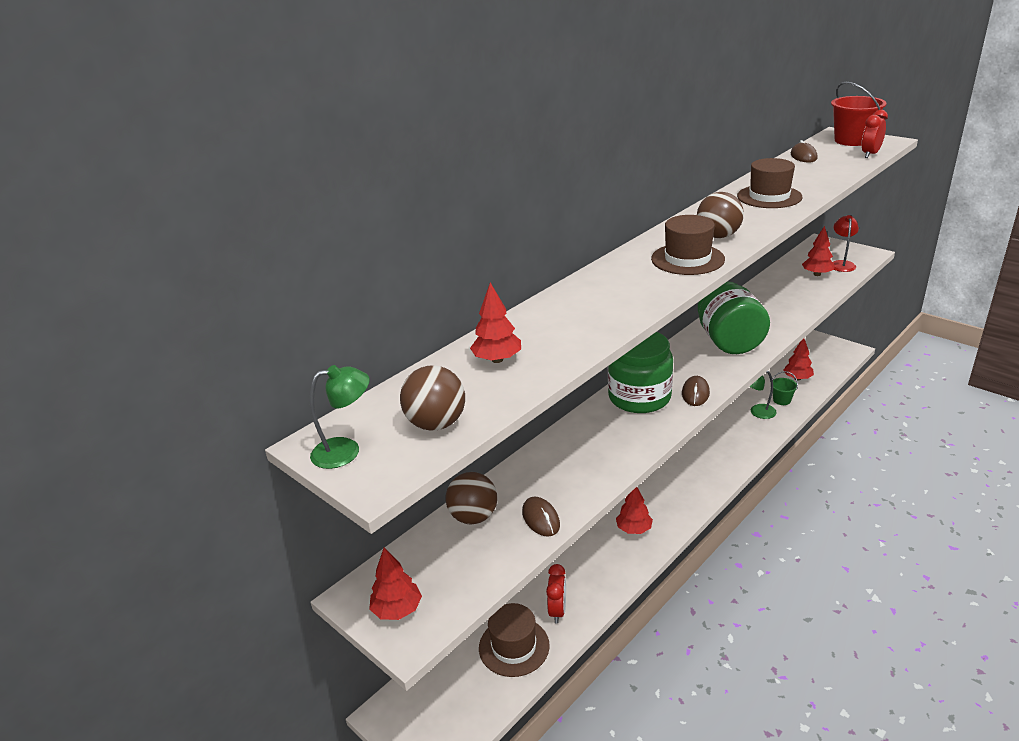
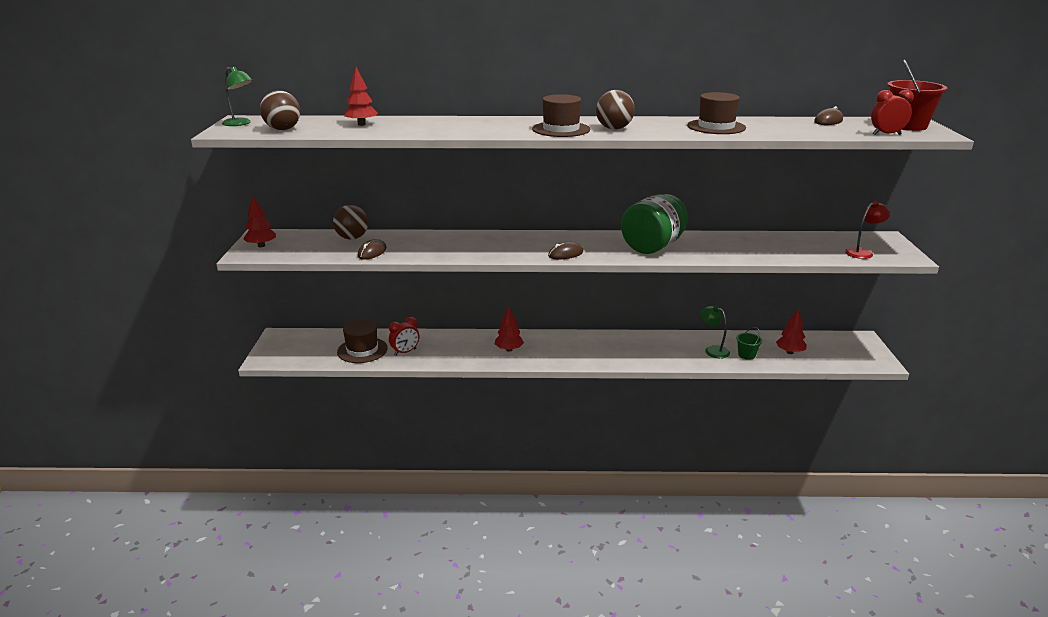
camera: 45 degrees right, 5 degrees down
green jar [608,332,673,413] -> none
red tree [802,226,835,276] -> none

